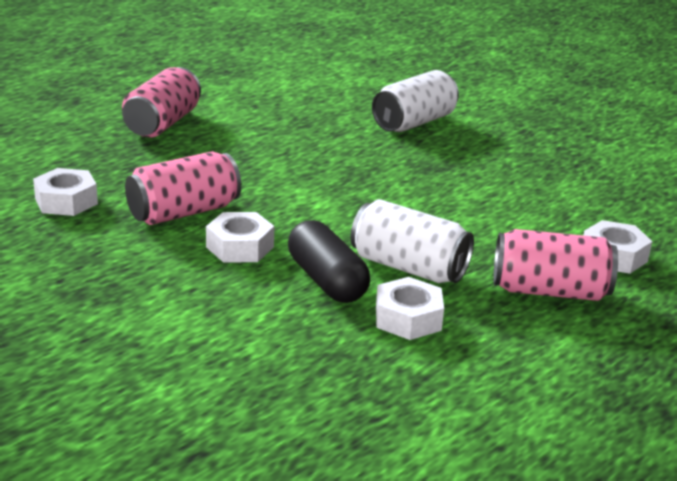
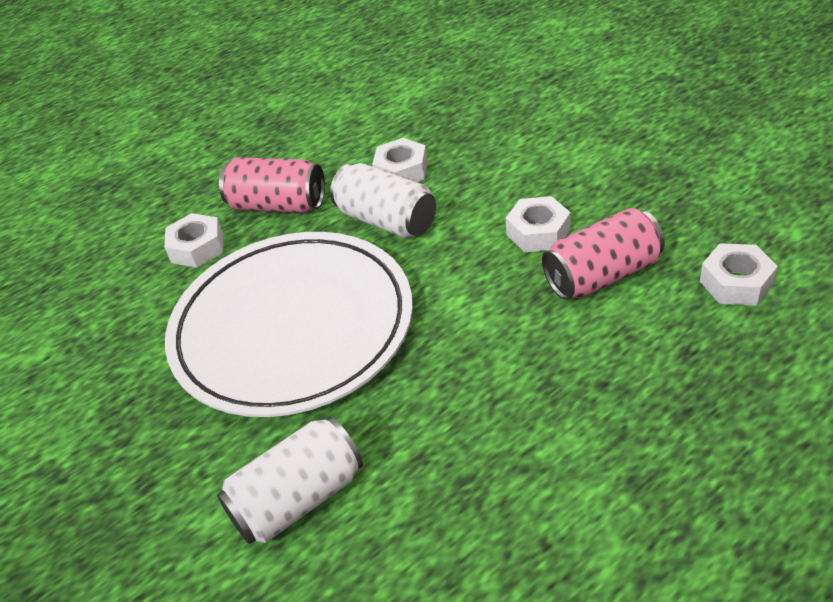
camera: 165 degrees left, 15 degrees up
pink can [122,67,201,138] -> none
black capsule [288,220,370,303] -> none
none -> white plate [165,232,413,417]

